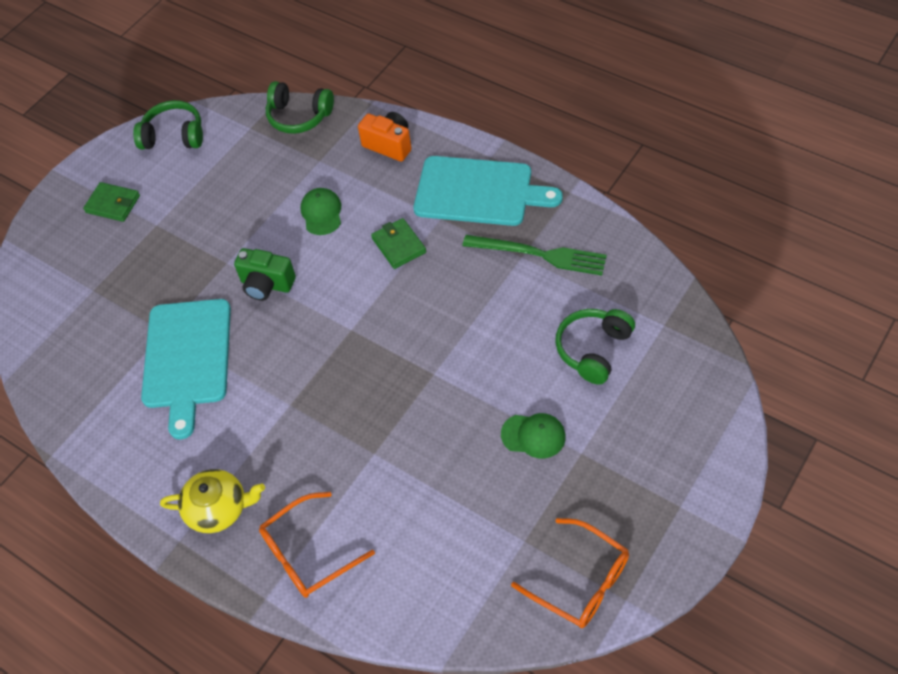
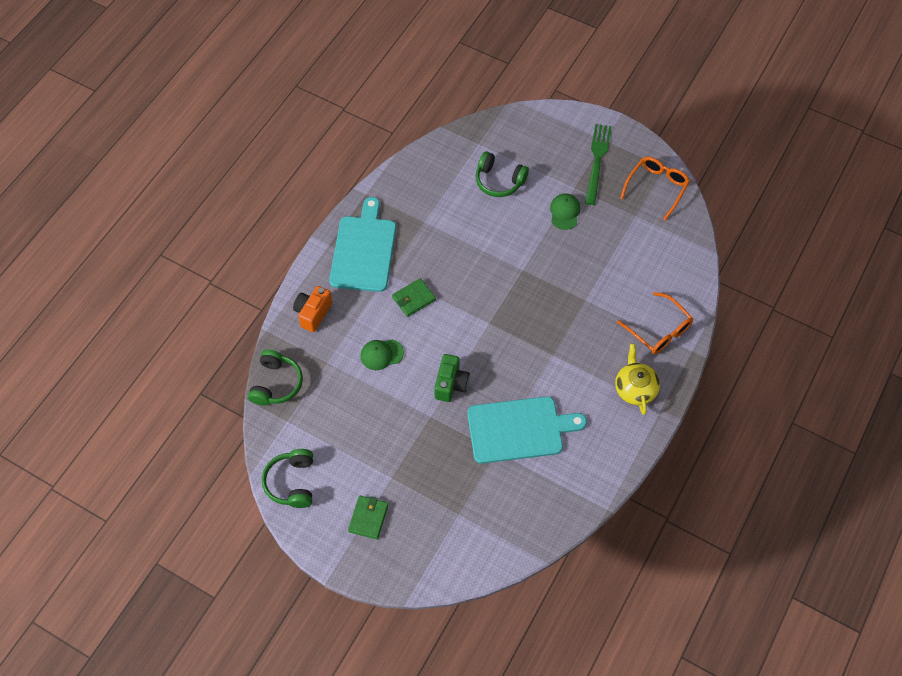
camera: 100 degrees left, 5 degrees up
green fork [462,235,607,276] -> green fork moved to [585,124,612,205]

